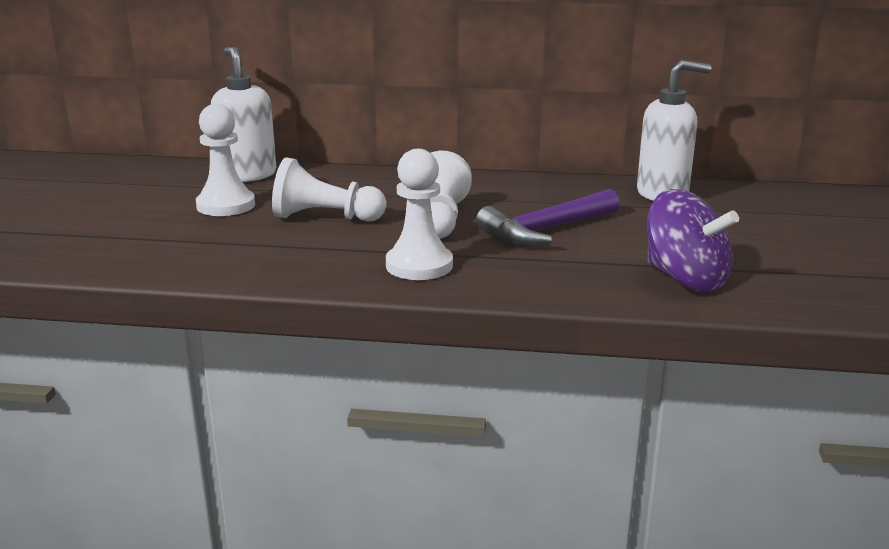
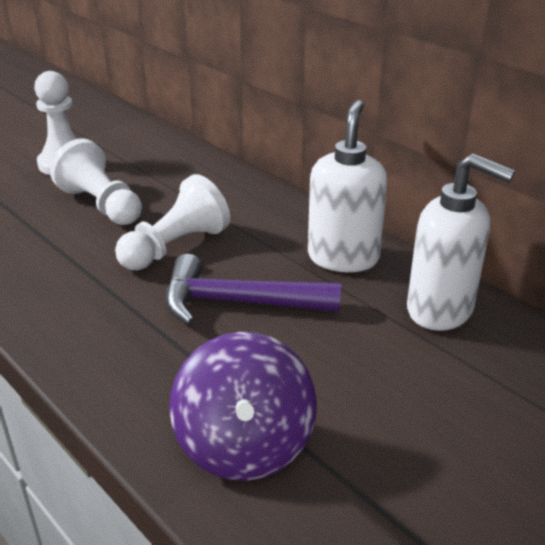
camera: 40 degrees right, 10 degrees up
white soap dispenser [211,47,276,182] -> white soap dispenser moved to [308,100,387,272]
white pawn [386,149,453,280] -> none

